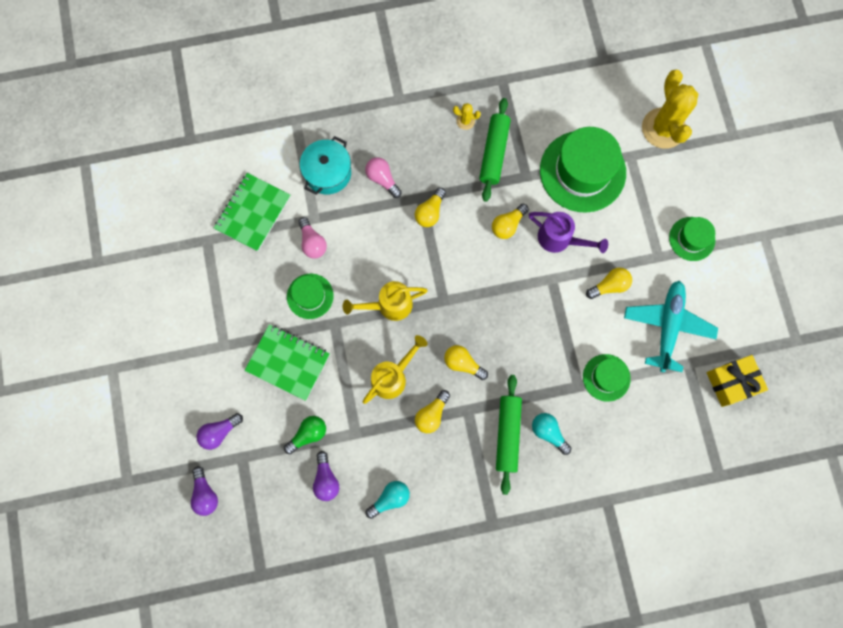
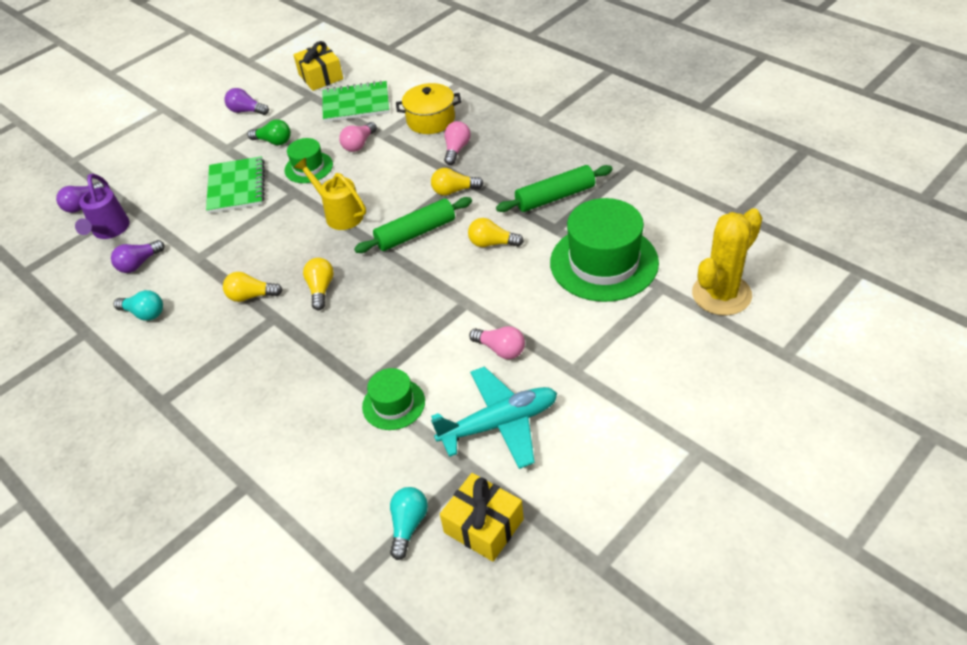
camera: 60 degrees right, 30 degrees down
purple light bulb [196,413,243,450] -> purple light bulb moved to [224,88,269,115]
green light bulb [284,416,326,454] -> green light bulb moved to [248,119,291,145]
turquoise pot [300,136,351,195] -> yellow pot [396,83,461,134]
yellow watering can [362,335,427,404] -> none
yellow cactus [453,103,481,130] -> none
green rolling pin [496,375,522,495] -> green rolling pin moved to [354,197,472,253]
purple watering can [529,212,608,253] -> purple watering can moved to [75,174,130,239]
turquoise light bulb [532,413,571,455] -> turquoise light bulb moved to [390,487,428,560]
yellow light bulb [586,267,632,299] -> pink light bulb [469,326,525,359]
green hat [669,217,715,261] -> none
none -> yellow gift [293,41,343,91]

